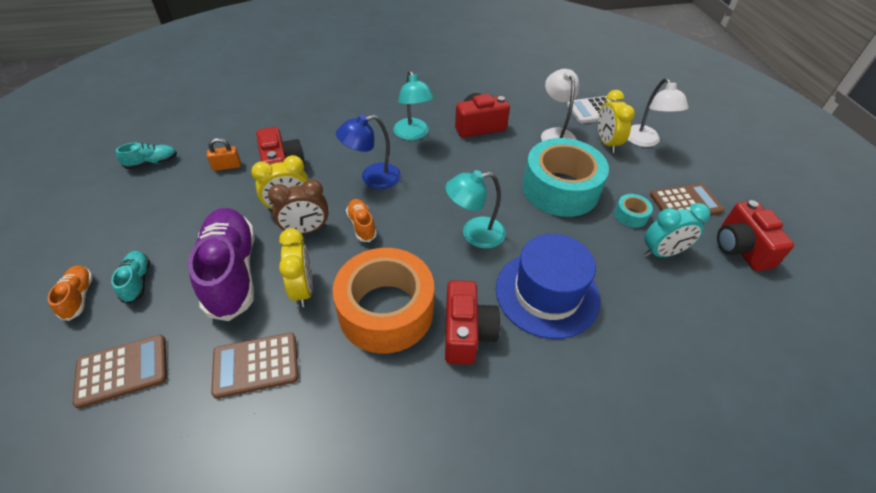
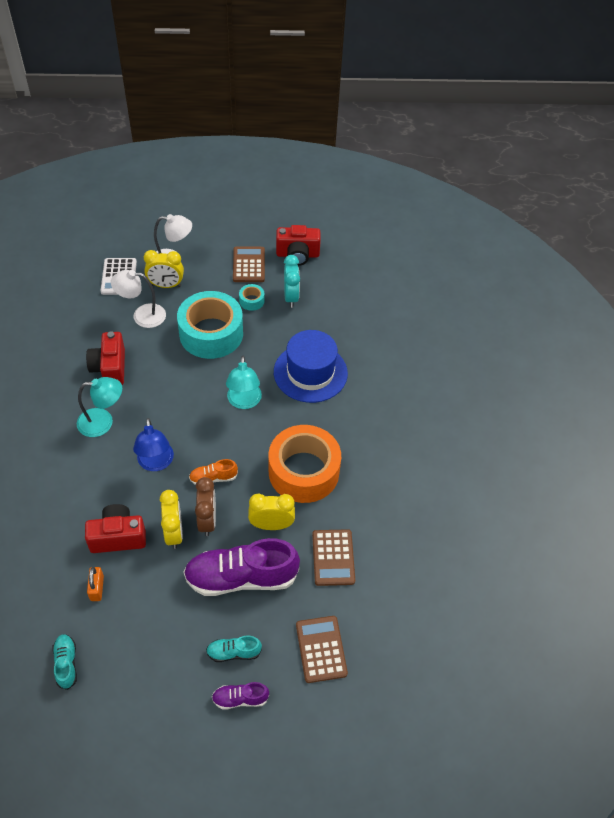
camera: 80 degrees left, 5 degrees up
orange shoe [48,265,93,321] -> purple shoe [212,682,269,709]
red camera [445,280,500,365] -> none

